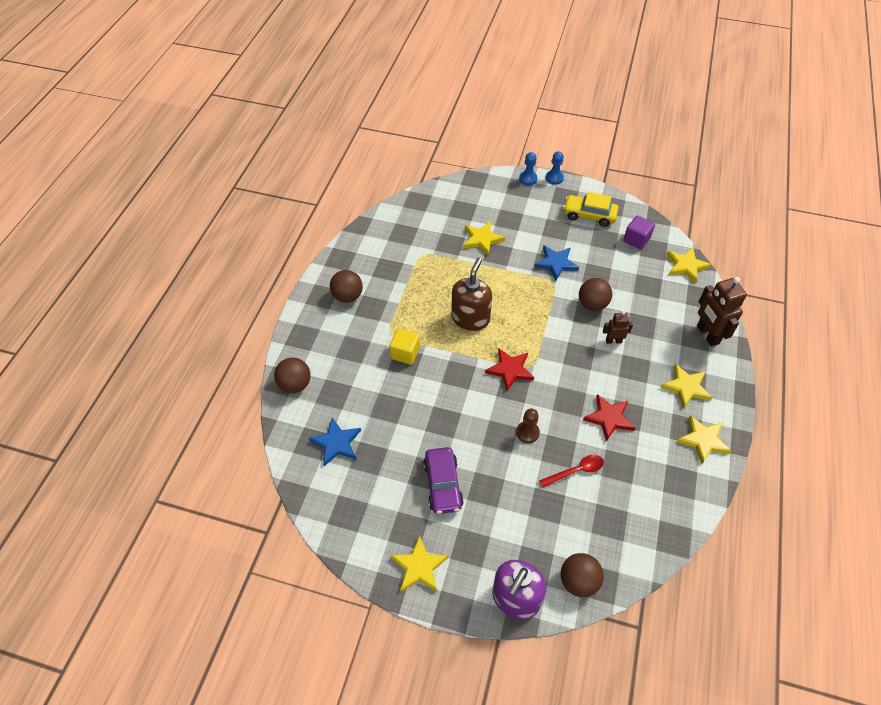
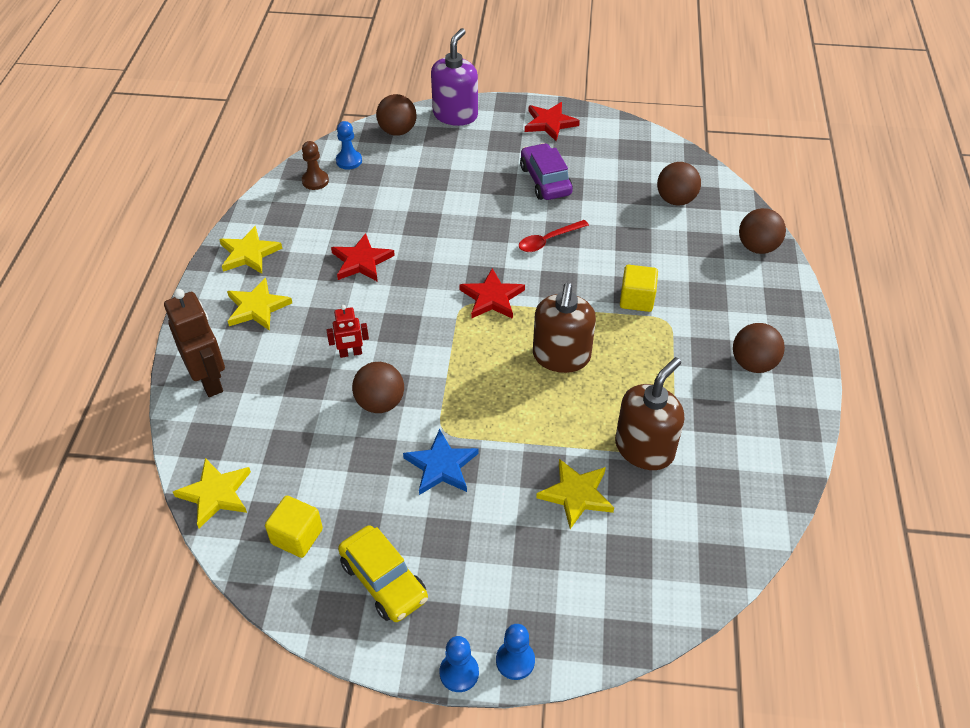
camera: 170 degrees right, 5 degrees down
blue star [309,418,361,466] -> brown ball [657,162,701,206]
yellow star [390,536,448,592] -> red star [525,102,580,141]
brown pawn [516,408,540,443] -> brown pawn moved to [302,141,329,190]
red spoon [539,455,604,488] -> red spoon moved to [519,220,589,252]
yellow car [563,192,619,227] -> yellow car turned 45 degrees clockwise [338,525,428,622]
brown robot [603,311,633,344] -> red robot [327,305,369,358]
purple cube [623,215,655,250] -> yellow cube [265,496,323,558]
none -> blue pawn [336,121,362,170]
none -> brown soap dispenser [615,357,684,470]

